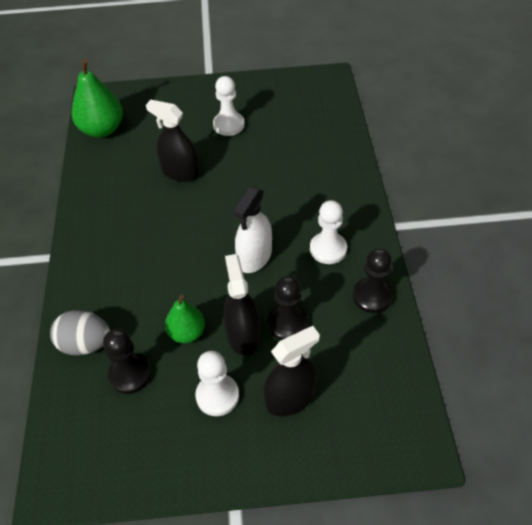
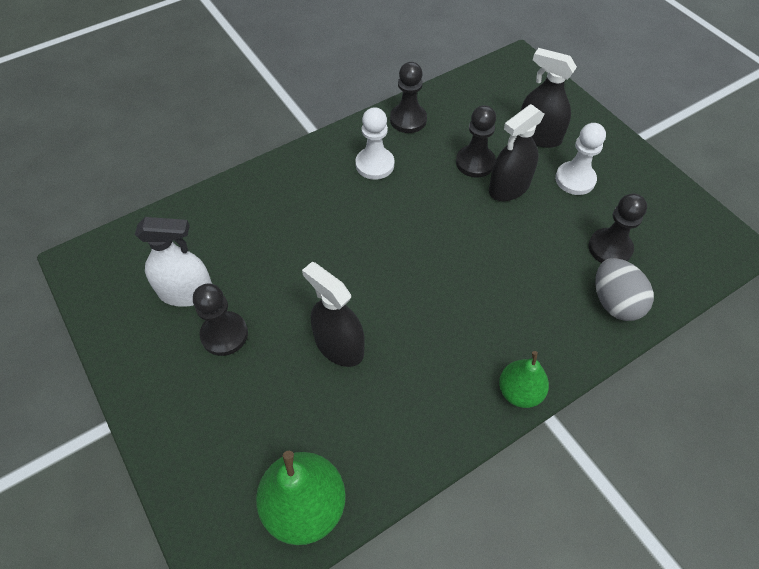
camera: 120 degrees left, 5 degrees up
black spray bottle [146,100,200,182] -> black spray bottle turned 135 degrees clockwise [302,262,365,367]
green pear [165,295,205,343] -> green pear moved to [499,351,549,408]
white pawn [213,76,245,136] -> black pawn [193,284,248,356]
white spray bottle [233,187,272,273] -> white spray bottle moved to [135,217,212,307]

